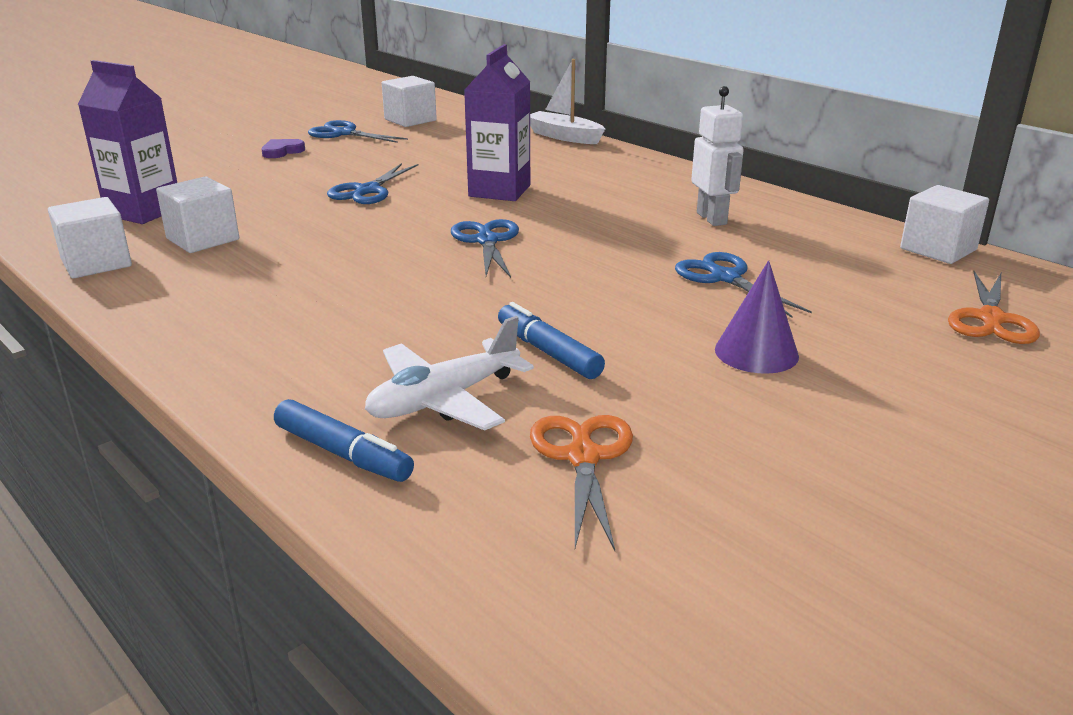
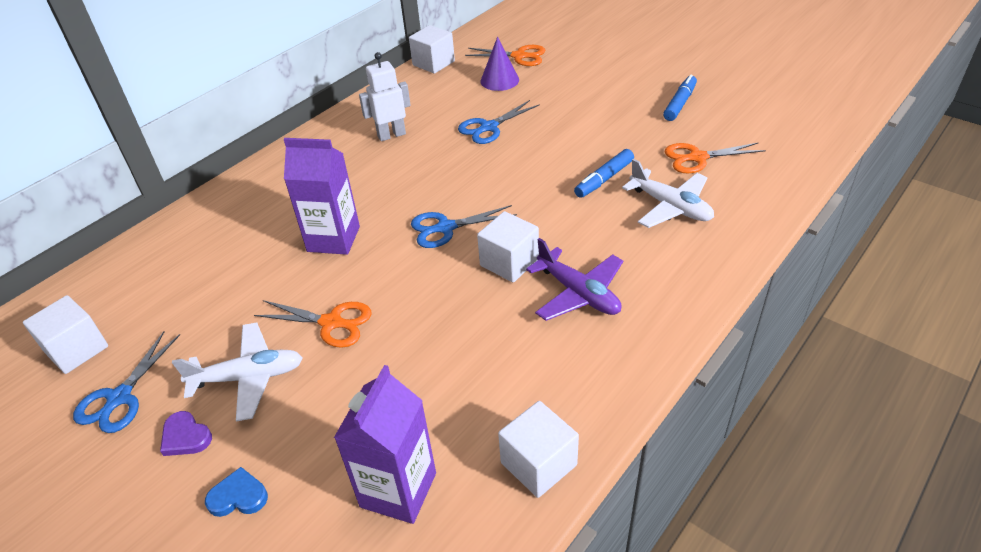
camera: 95 degrees left, 15 degrees up
white cube [156,176,239,253] -> white cube moved to [477,211,539,282]
blue marker [274,399,414,482] -> blue marker moved to [663,75,697,121]
blue scissors [327,163,418,204] -> orange scissors [254,300,371,348]
white boat [530,59,605,144] -> none
purple cone [715,260,799,374] -> purple cone moved to [480,36,519,91]
none -> white plane [172,323,302,422]
none -> blue heart [205,467,268,517]
none -> purple plane [526,238,623,321]

